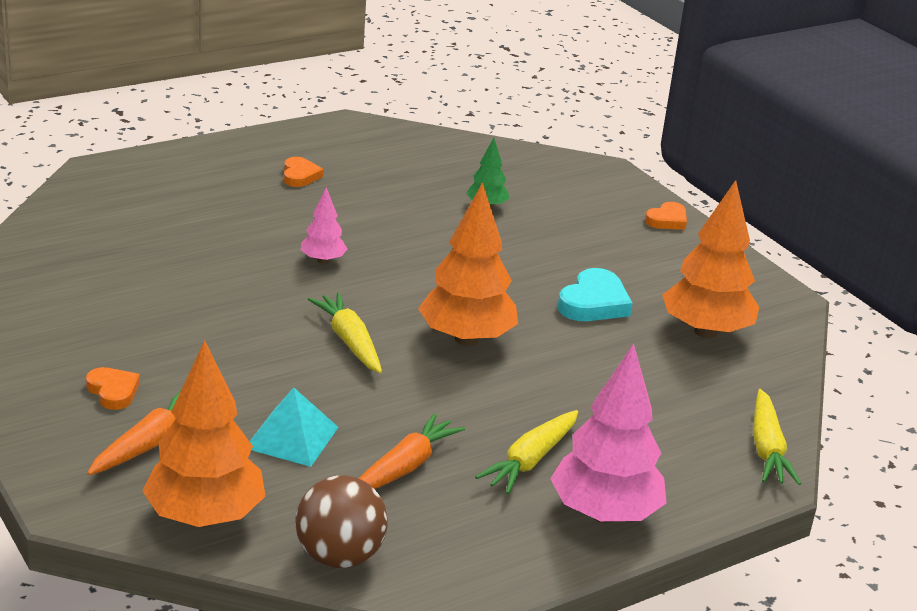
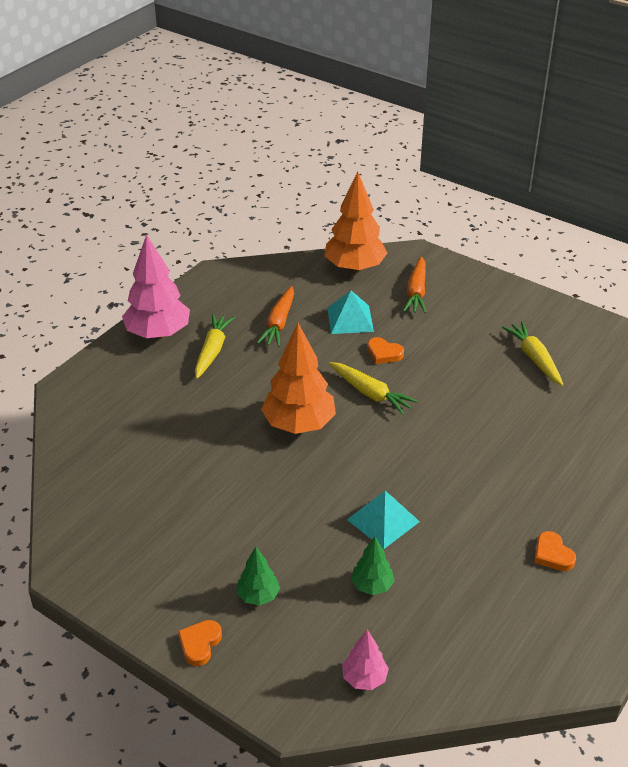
camera: 160 degrees right, 10 degrees up
orange heart [86,367,140,410] -> orange heart moved to [367,337,404,364]
brown ball [295,475,388,568] -> none
pink tree [301,187,347,264] -> pink tree moved to [342,630,389,690]
turquoise heart [558,268,633,321] -> none
orange tree [662,180,759,338] -> none
yellow carrot [753,389,801,485] -> yellow carrot moved to [502,321,563,386]
none -> green tree [236,547,280,605]
none -> turquoise pyramid [347,491,420,549]

